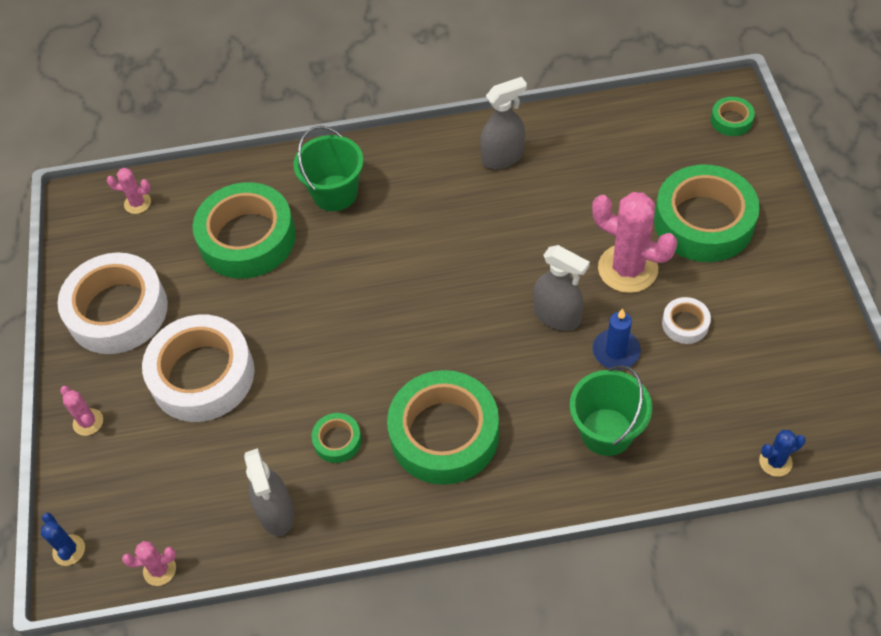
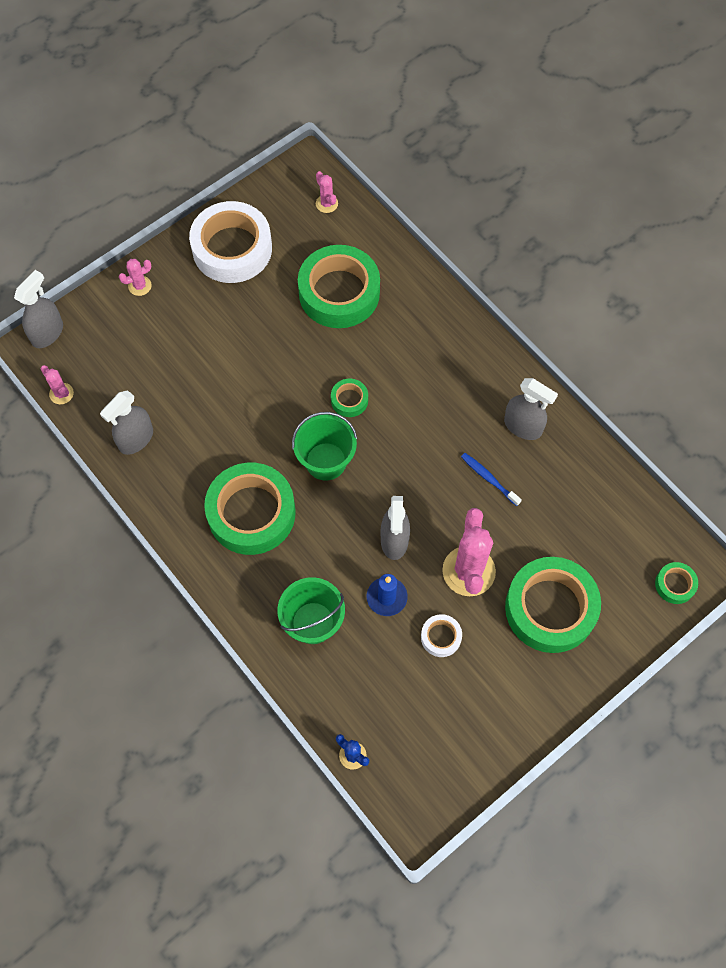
camera: 55 degrees right, 10 degrees up
blue cactus [41,513,85,566] -> grey spray bottle [14,270,63,348]
pink cactus [60,386,103,436] -> pink cactus turned 45 degrees clockwise [119,259,152,296]
white tape [142,315,255,422] -> none
green bucket [293,126,364,211] -> green bucket moved to [292,412,357,481]
green tape [312,413,362,463] -> green tape moved to [331,379,368,417]
none -> blue toothbrush [461,453,522,506]

